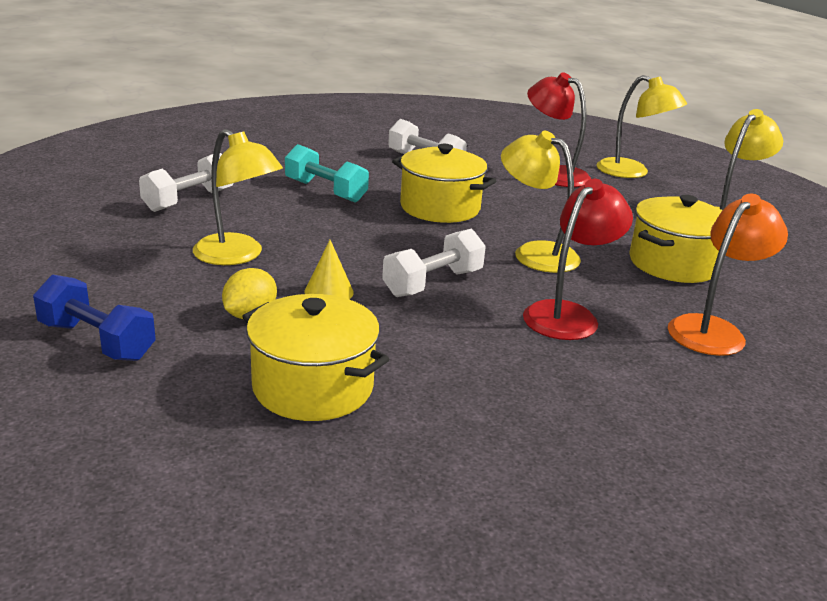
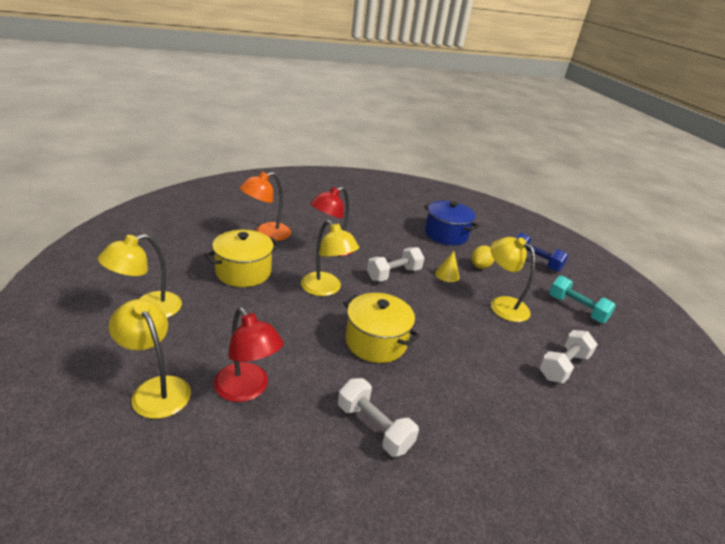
camera: 175 degrees left, 5 degrees up
yellow pot [242,294,389,421] -> blue pot [424,201,479,245]
turquoise dumbbell [285,144,369,203] -> turquoise dumbbell moved to [549,275,616,323]

